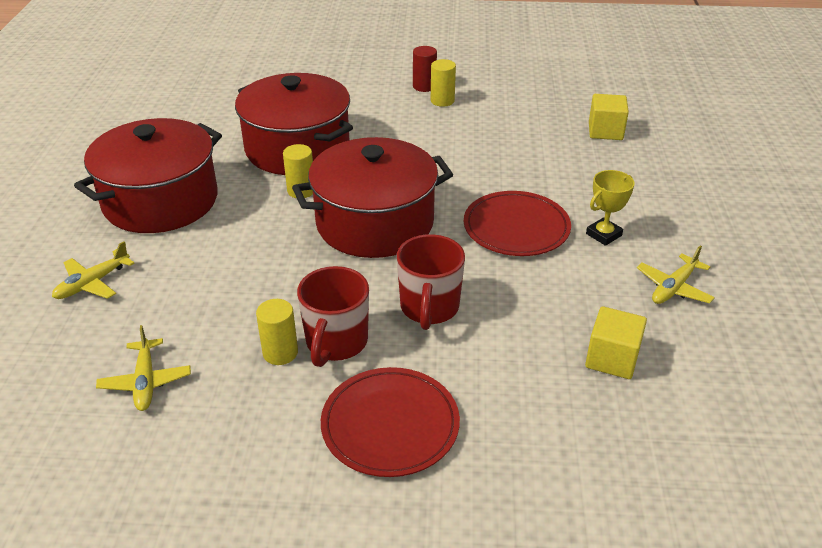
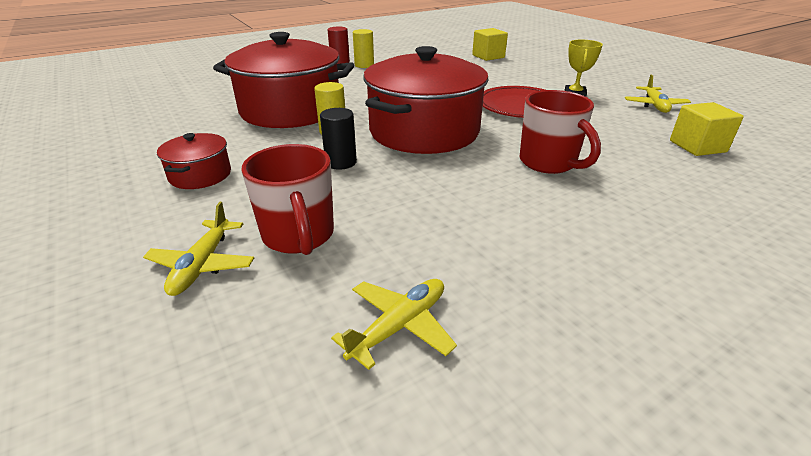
camera: 35 degrees left, 5 degrees down
red pot [74,118,222,233] -> red pot [157,133,231,189], size x0.46
yellow plane [96,325,191,411] -> yellow plane turned 90 degrees counterclockwise [331,279,457,370]
yellow cylinder [256,299,298,365] -> none
red mug [297,266,369,367] -> red mug moved to [241,144,334,255]
red plate [321,367,460,477] -> none
none -> black cylinder [320,108,357,170]

